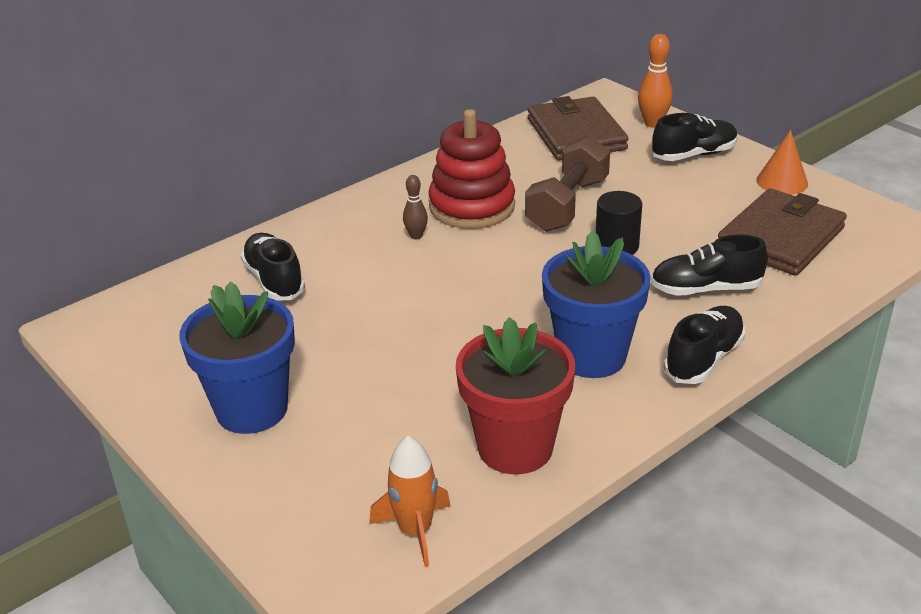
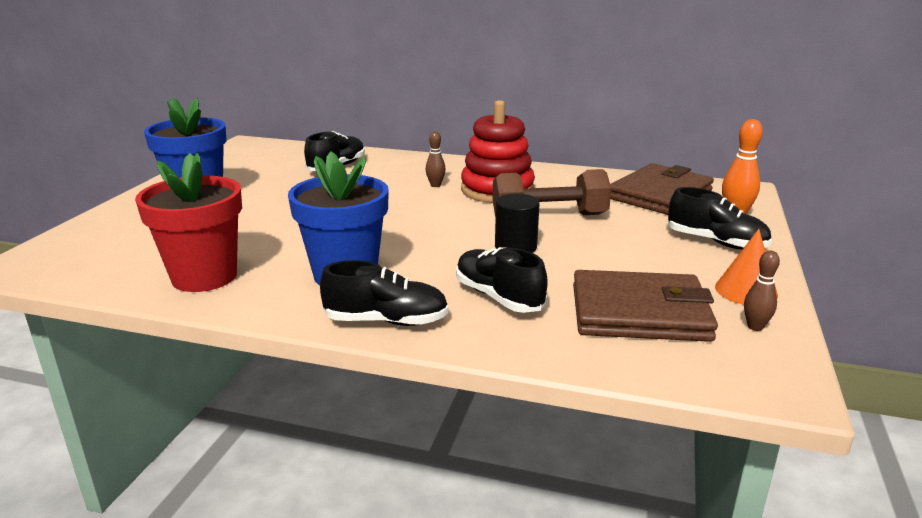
camera: 55 degrees right, 10 degrees down
orange rocket [369,436,451,567] -> none
none -> brown bowling pin [744,250,780,331]

